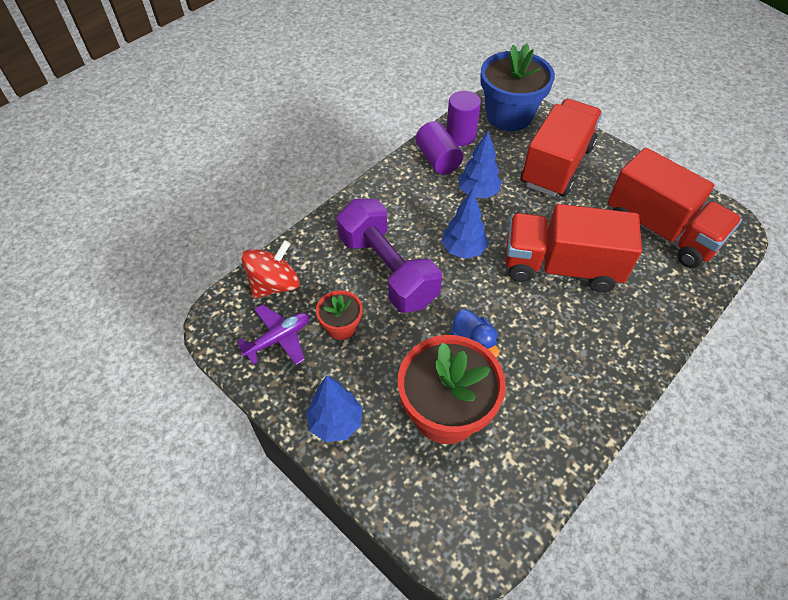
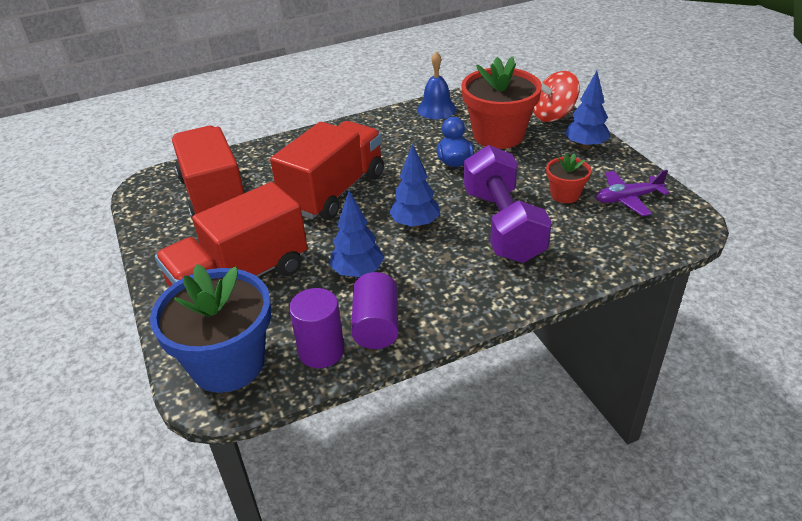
camera: 155 degrees left, 15 degrees down
red spinning top [241,240,300,299] -> red spinning top moved to [533,71,580,122]
red truck [505,204,642,293] -> red truck turned 90 degrees counterclockwise [270,121,384,220]
none -> blue bell [417,52,457,119]

